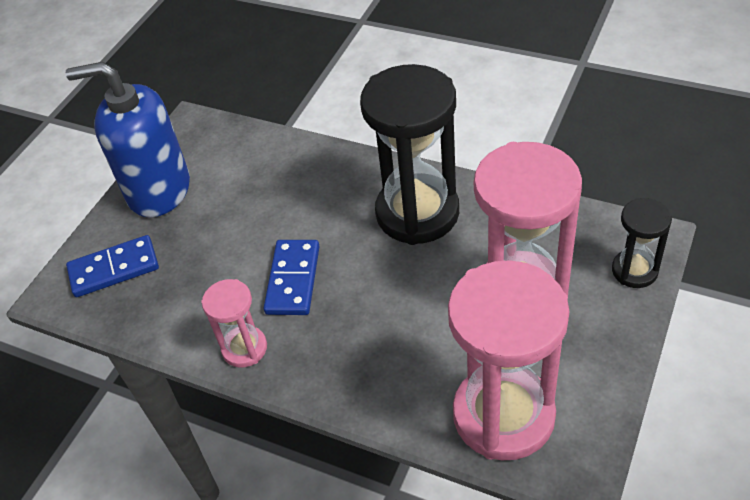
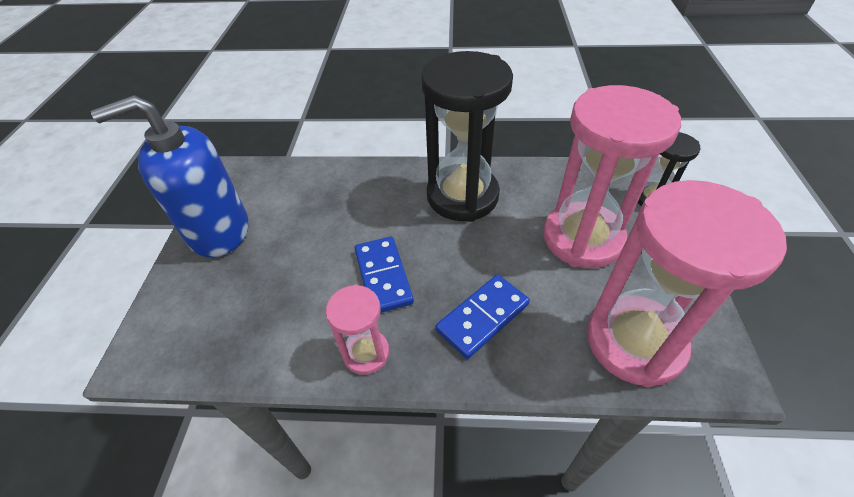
camera: 25 degrees left, 0 degrees up
blue domino [66,235,159,297] -> blue domino moved to [436,275,530,359]

